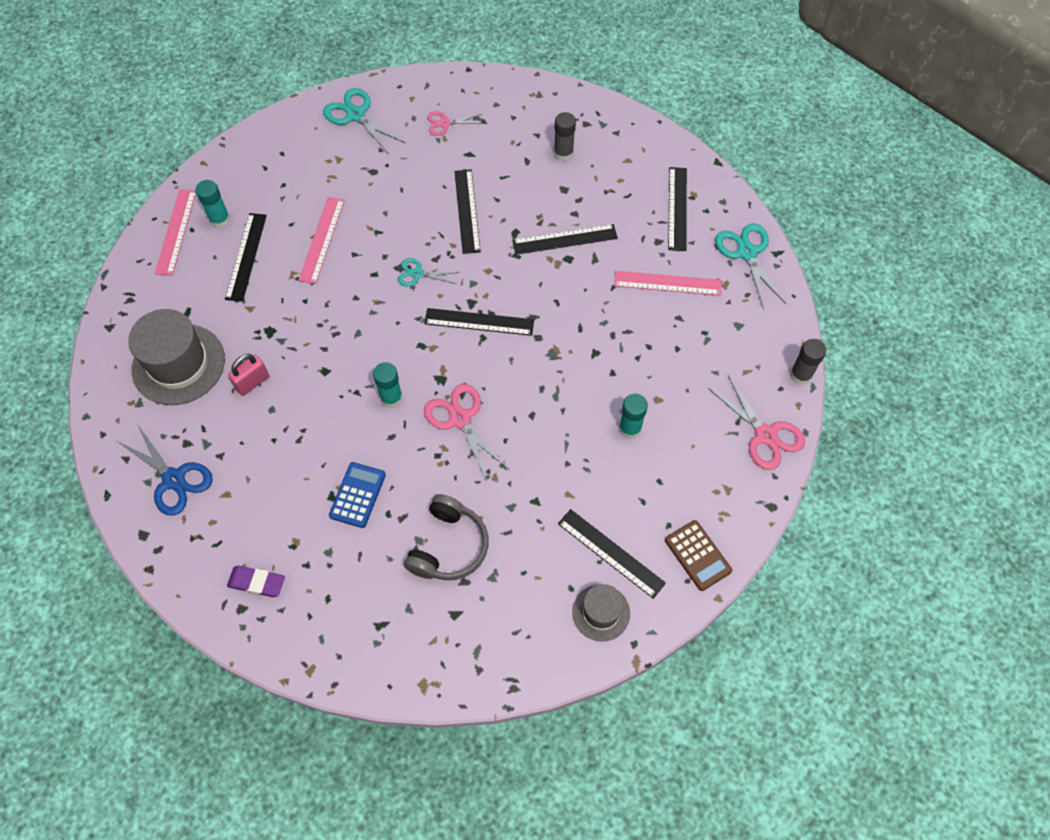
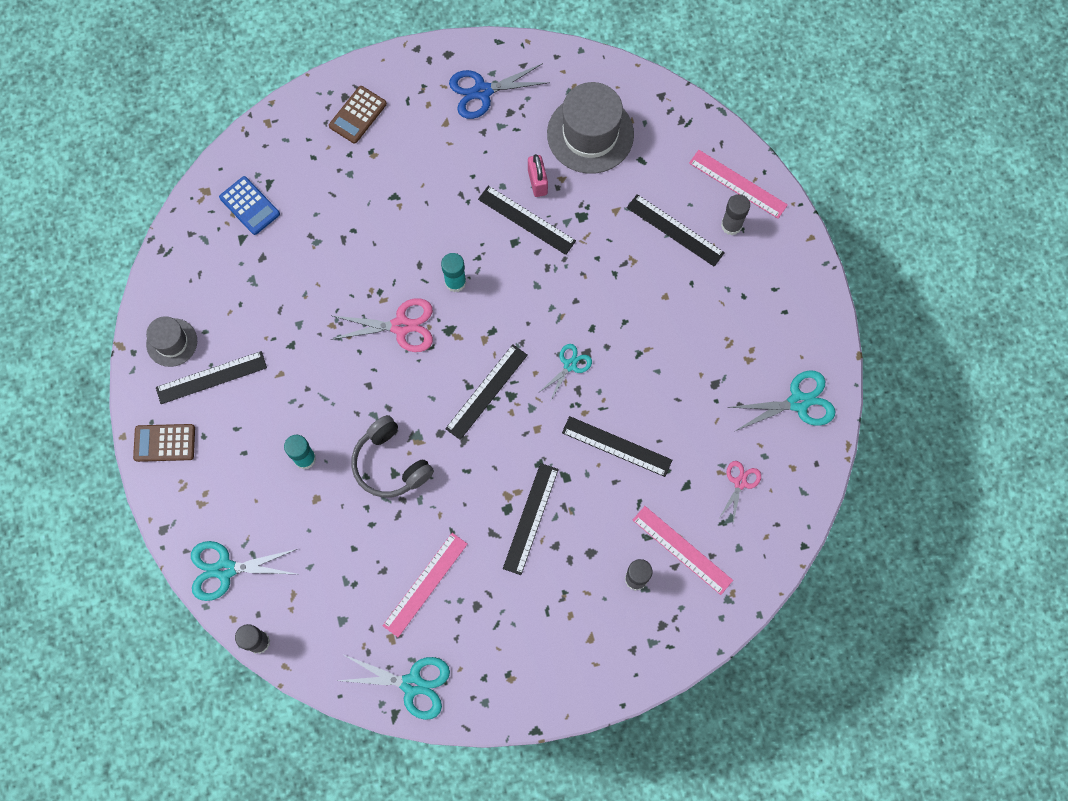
camera: 120 degrees right, 10 degrees up
turquoise glue stick [196,180,230,228] -> grey glue stick [721,194,750,235]
purple eraser [227,566,285,597] -> brown calculator [329,86,387,144]
pink ruler [298,197,345,284] -> pink ruler moved to [633,506,733,595]
blue calculator [329,462,386,528] -> blue calculator moved to [219,176,280,235]
grey headphones [404,494,489,580] -> grey headphones moved to [351,415,434,498]
black ruler [668,167,687,251] -> black ruler moved to [478,186,576,255]
pink scissors [708,375,805,470] -> turquoise scissors [191,541,297,601]

